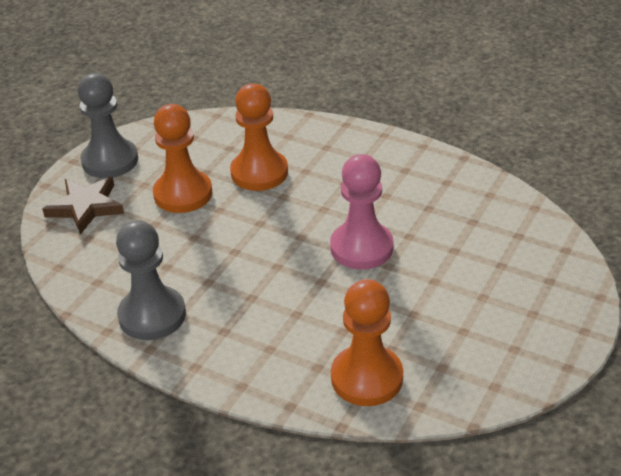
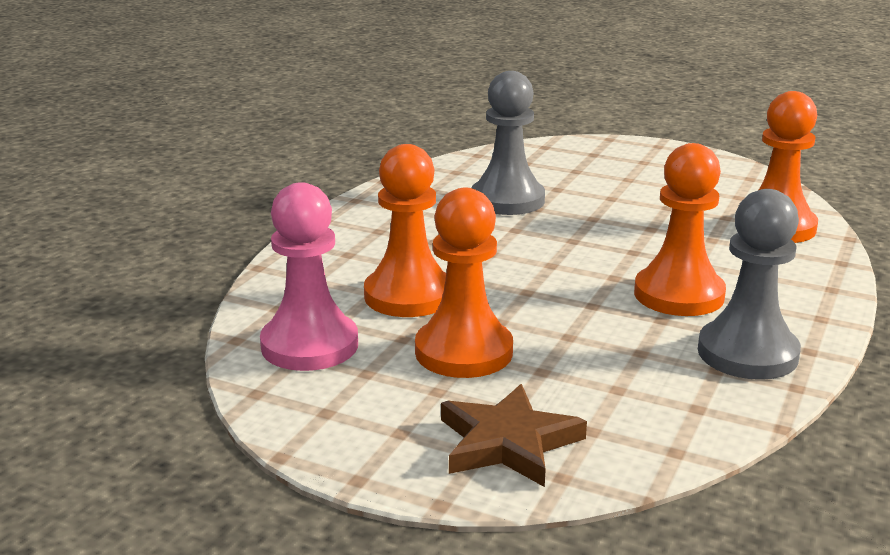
camera: 95 degrees left, 15 degrees down
grey pawn [78,73,138,178] -> grey pawn moved to [471,71,545,215]
pink pawn [330,154,394,270] -> pink pawn moved to [260,182,358,371]
none -> orange pawn [634,143,726,316]

